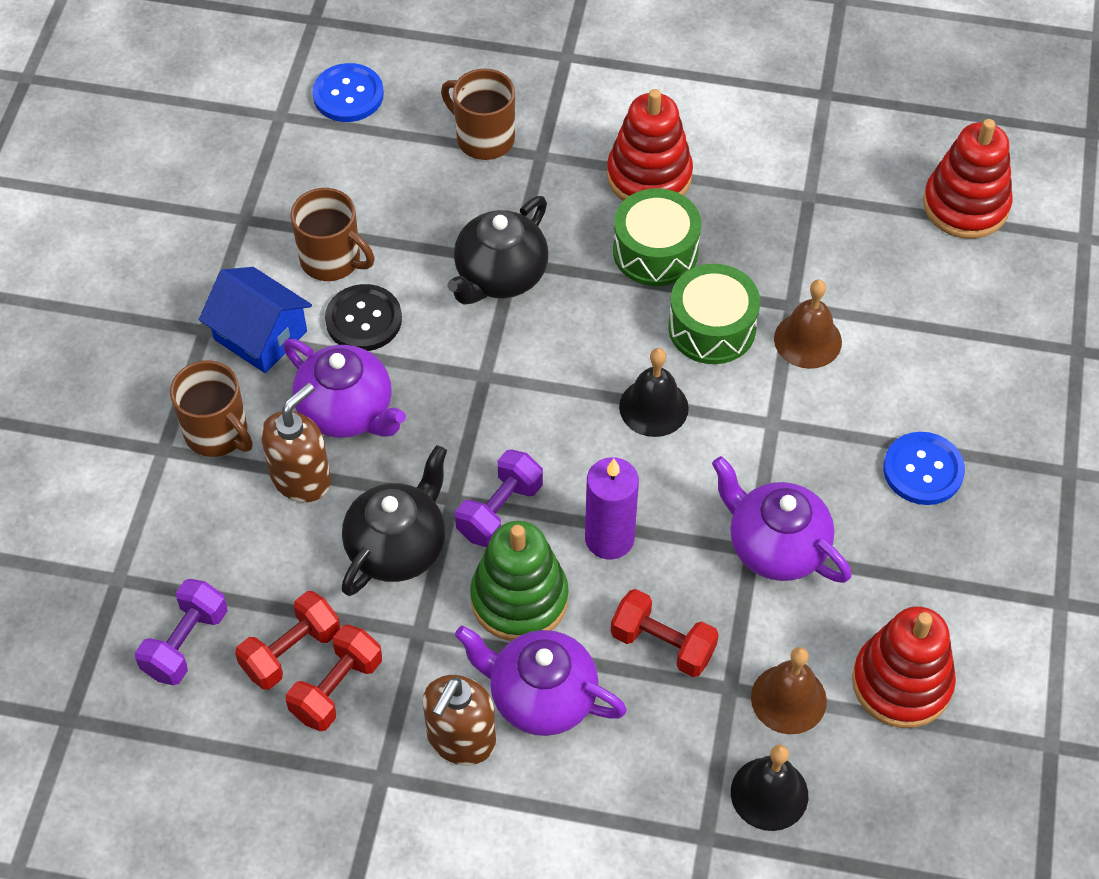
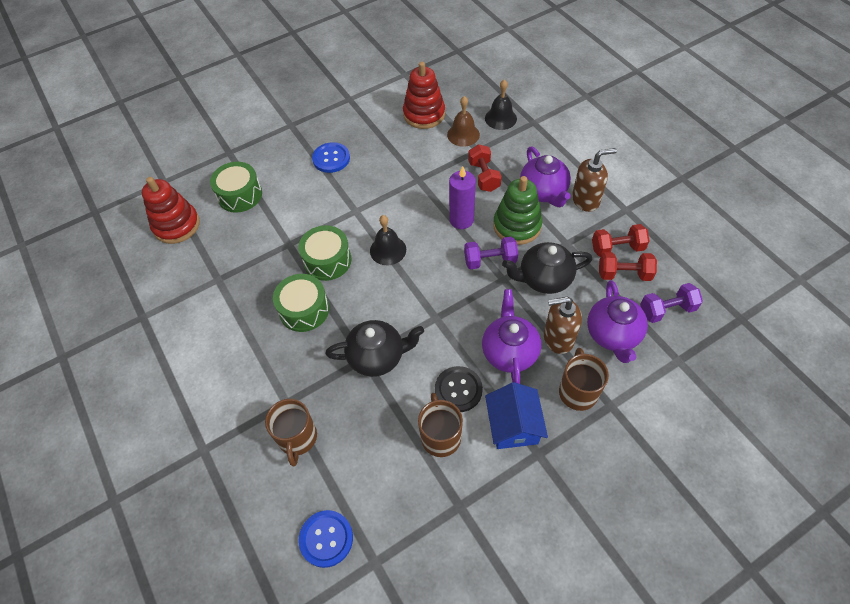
camera: 130 degrees left, 0 degrees up
red stacking toy [607,89,693,201] -> none
purple teapot [712,456,852,583] -> purple teapot moved to [587,280,648,363]
brown bell [774,280,842,369] -> none
none -> green drum [210,162,262,213]

